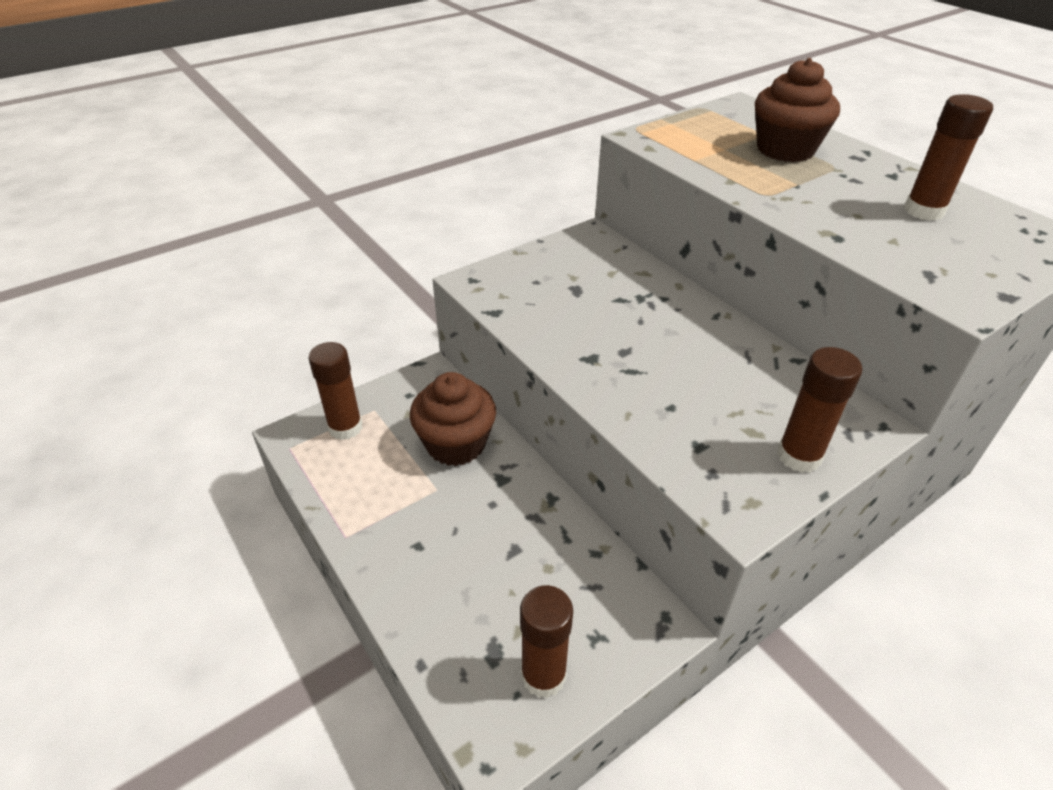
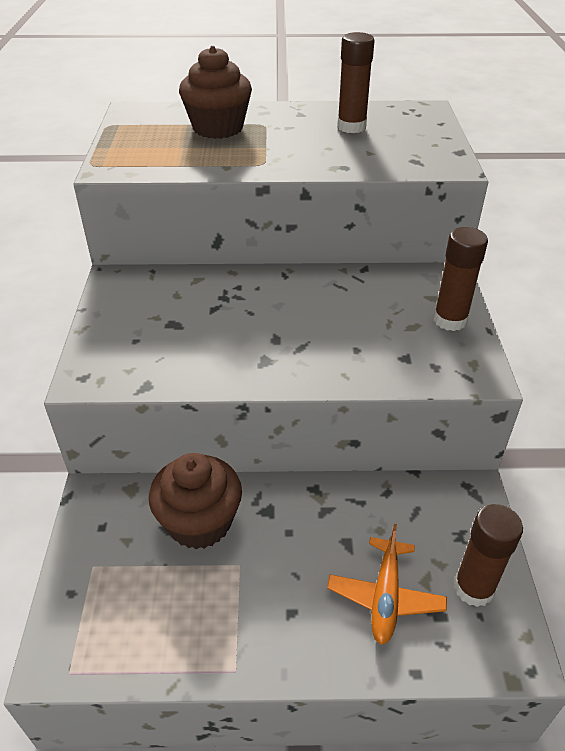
camera: 55 degrees left, 0 degrees up
brown glue stick [308,342,363,440] -> none
none -> orange plane [327,524,447,645]

